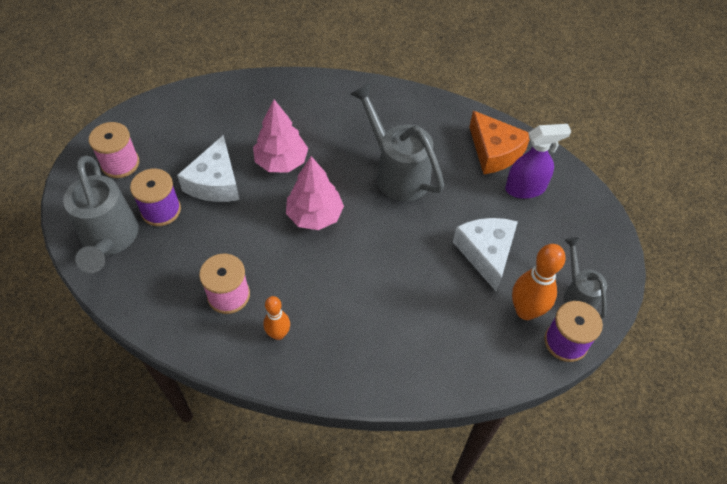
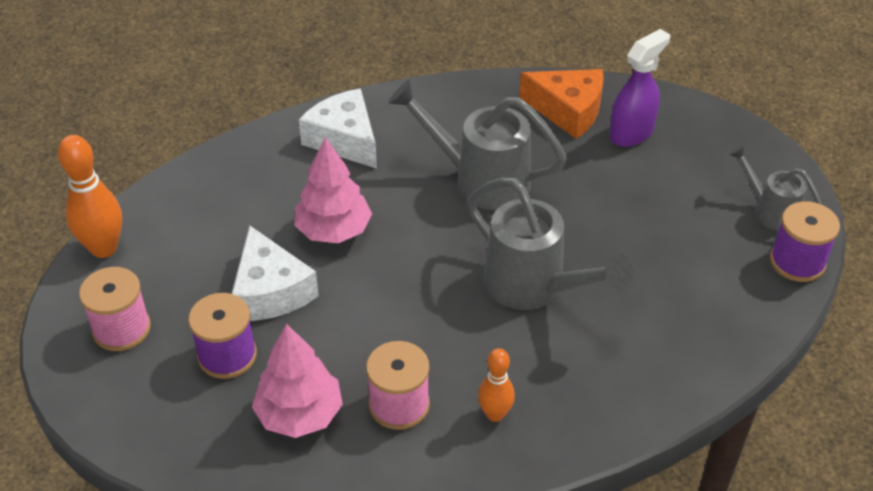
camera: 30 degrees left, 10 degrees down
grey watering can [63,155,139,273] -> grey watering can moved to [467,178,633,310]
pink tree [286,156,344,230] -> pink tree moved to [252,324,343,438]
white cheese [453,218,518,292] -> white cheese moved to [299,89,377,169]
orange bowling pin [512,244,566,320] -> orange bowling pin moved to [58,135,122,258]

